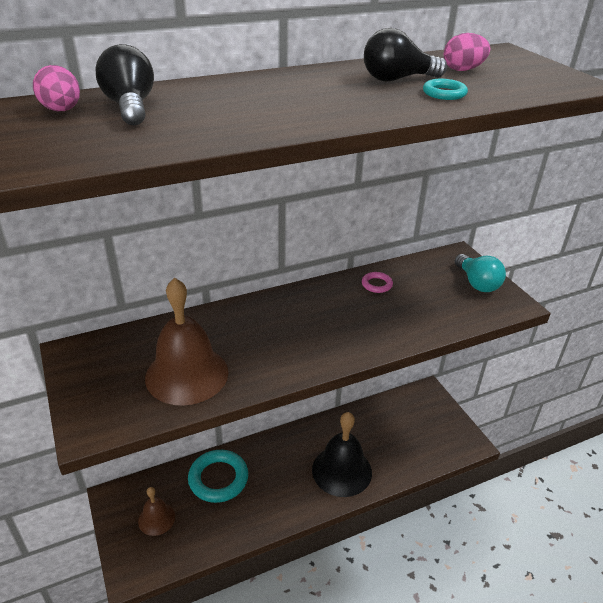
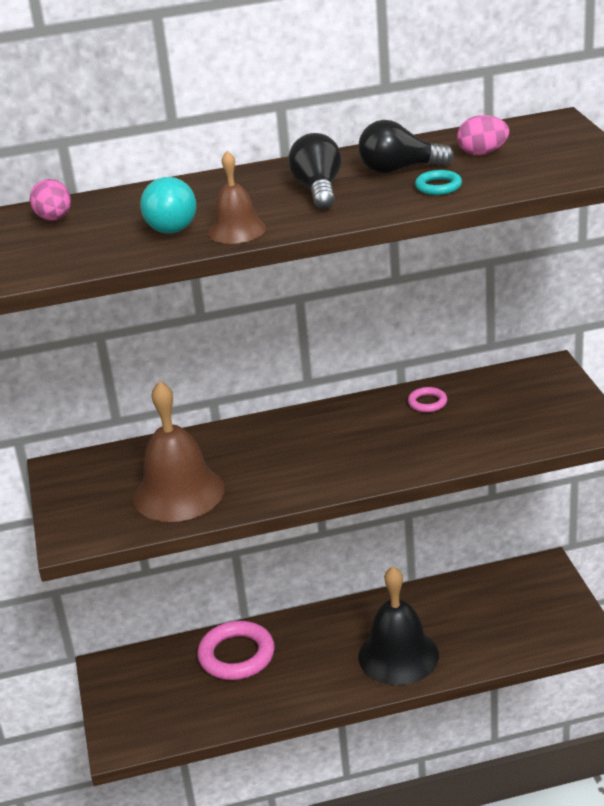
camera: 15 degrees right, 5 degrees down
black light bulb [95,44,154,125] -> black light bulb moved to [288,133,342,209]
brown bell [138,487,175,536] -> brown bell moved to [208,151,266,244]
turquoise ring [188,450,248,503] -> pink ring [198,621,275,680]
turquoise light bulb [455,254,506,292] -> turquoise light bulb moved to [140,177,196,234]

